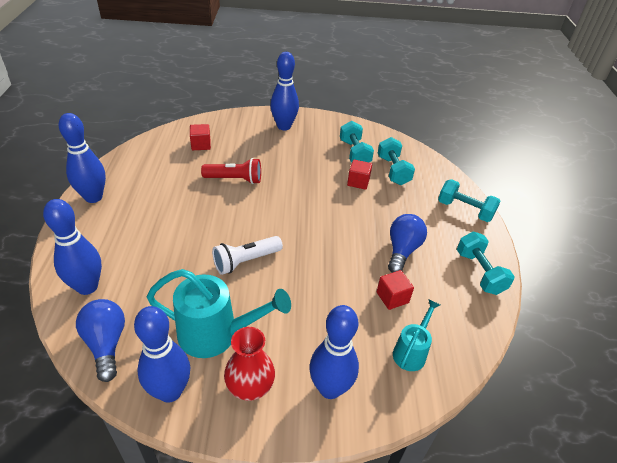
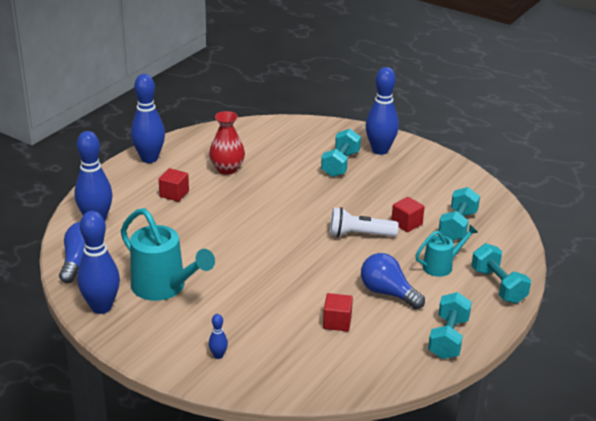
camera: 35 degrees right, 10 degrees down
red cube [190,124,211,150] -> red cube moved to [159,168,189,202]
red flashlight [201,158,261,184] -> none
white flashlight [212,236,283,275] -> white flashlight moved to [330,207,399,237]
red vase [224,327,275,401] -> red vase moved to [209,111,245,175]
blue bowling pin [309,305,359,399] -> blue bowling pin [209,314,228,359], size x0.44
turquoise dumbbell [340,121,374,163] -> turquoise dumbbell moved to [321,129,361,177]
blue light bulb [388,214,427,273] -> blue light bulb turned 105 degrees counterclockwise [361,253,425,309]
turquoise watering can [393,300,440,371] -> turquoise watering can moved to [415,225,478,277]

